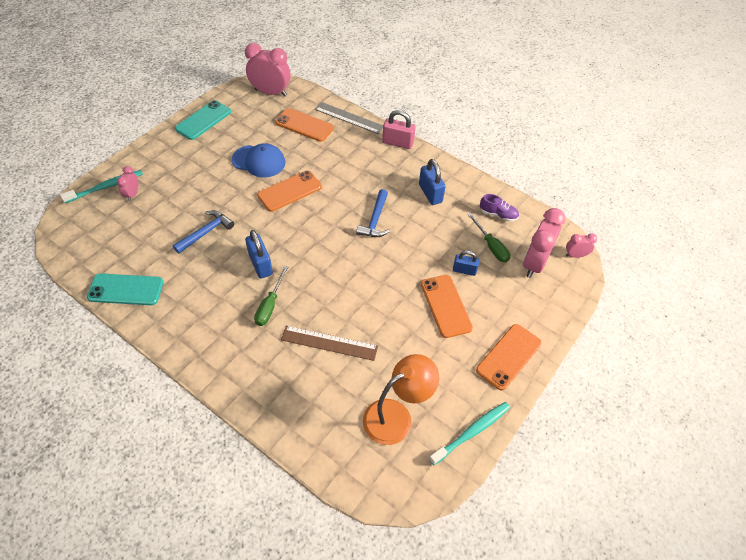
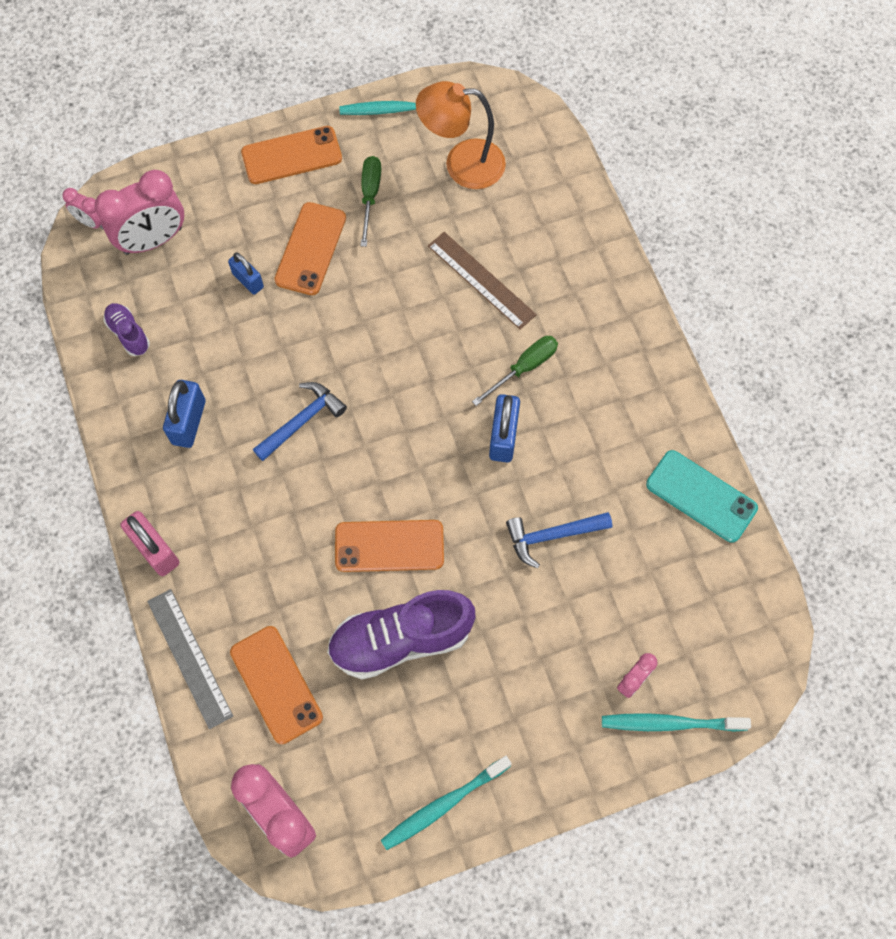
camera: 145 degrees left, 15 degrees up
turquoise phone [175,100,231,140] -> turquoise toothbrush [381,756,512,850]
blue cap [232,143,285,178] -> purple shoe [327,590,476,679]
green screwdriver [467,213,510,262] -> green screwdriver moved to [361,156,381,247]

